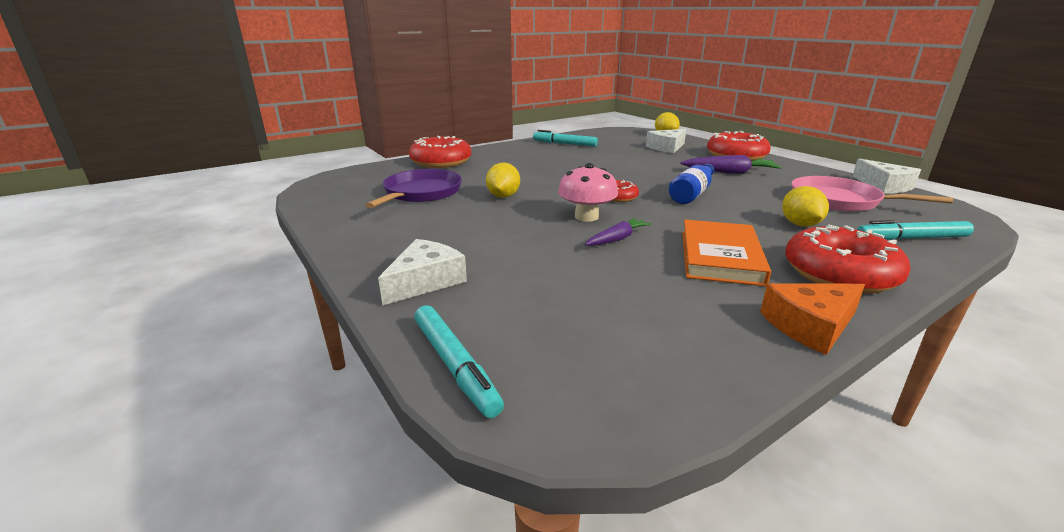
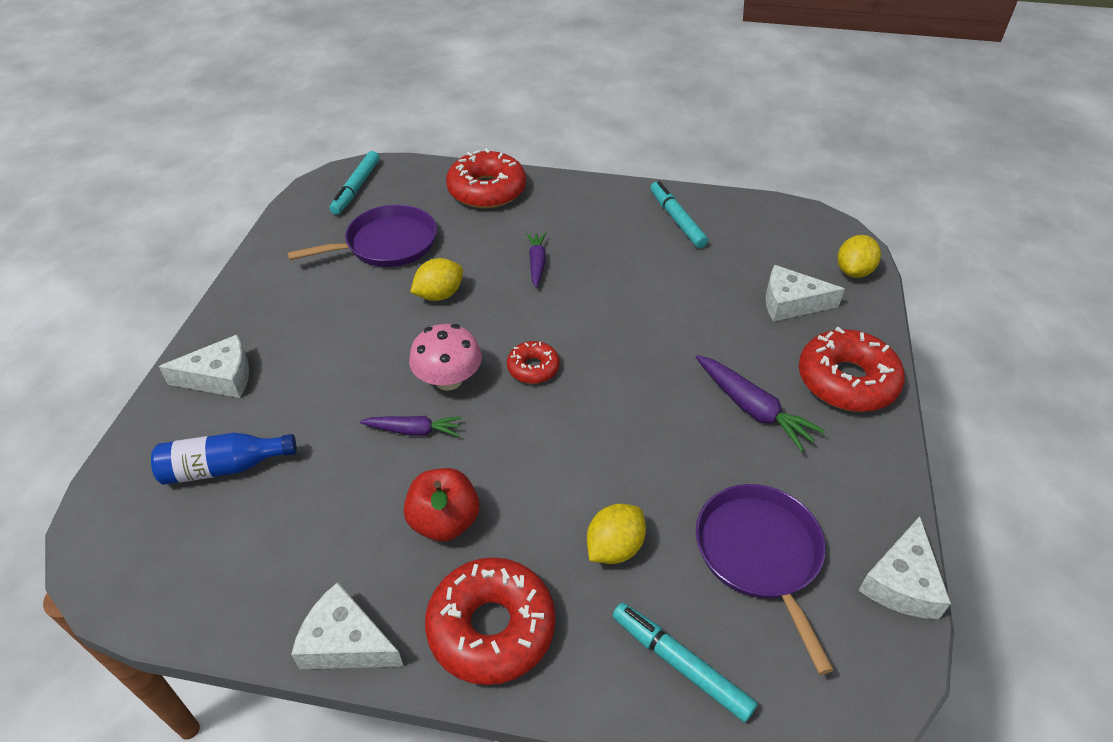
camera: 45 degrees right, 20 degrees up
turquoise marker [415,305,504,418] -> turquoise marker moved to [329,151,380,215]
blue bottle [669,164,715,204] -> blue bottle moved to [151,433,297,485]
orange book [682,220,771,286] -> red apple [404,468,479,541]
orange cheese [760,284,865,355] -> white cheese [291,582,403,669]
pink pan [792,176,953,212] -> purple pan [696,484,834,674]
none -> purple carrot [526,233,546,288]

